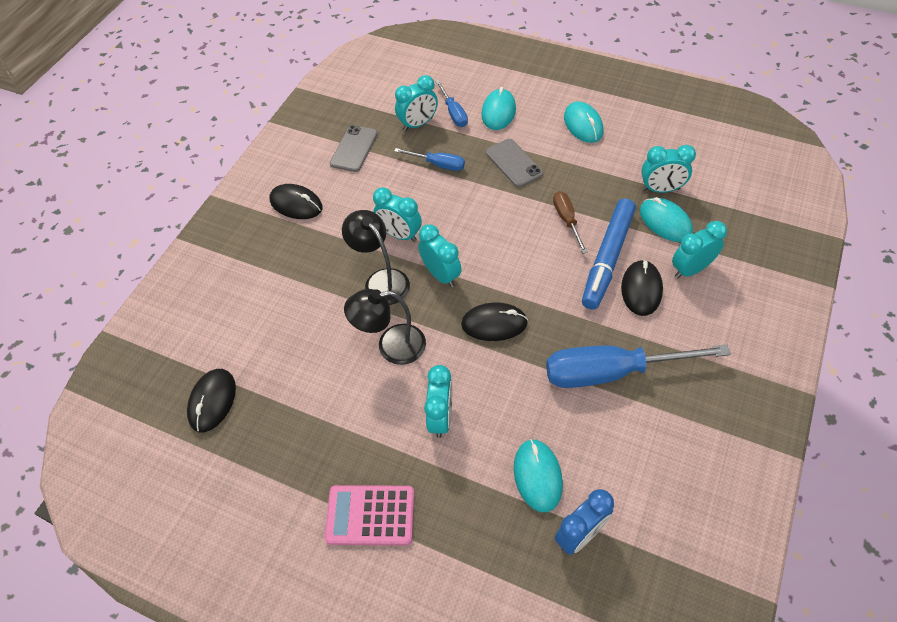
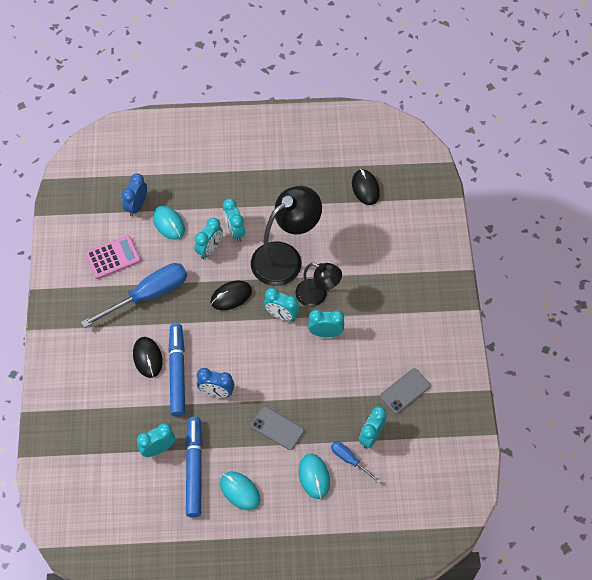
camera: 150 degrees right, 5 degrees up
black mouse [270,184,323,219] -> none
pink calculator [325,485,414,545] -> pink calculator moved to [85,235,141,279]
grey phone [330,125,378,172] -> grey phone turned 60 degrees clockwise [380,368,431,414]
black lamp [344,289,426,365] -> black lamp [251,186,322,286], size x1.65
blue screwdriver [394,148,465,171] -> none
brown screwdriver [553,191,588,254] -> blue clock [197,368,234,397]
turquoise mouse [640,197,693,242] -> none
turquoise clock [672,221,727,279] -> turquoise clock moved to [194,218,223,259]
none -> blue marker [186,417,203,517]

